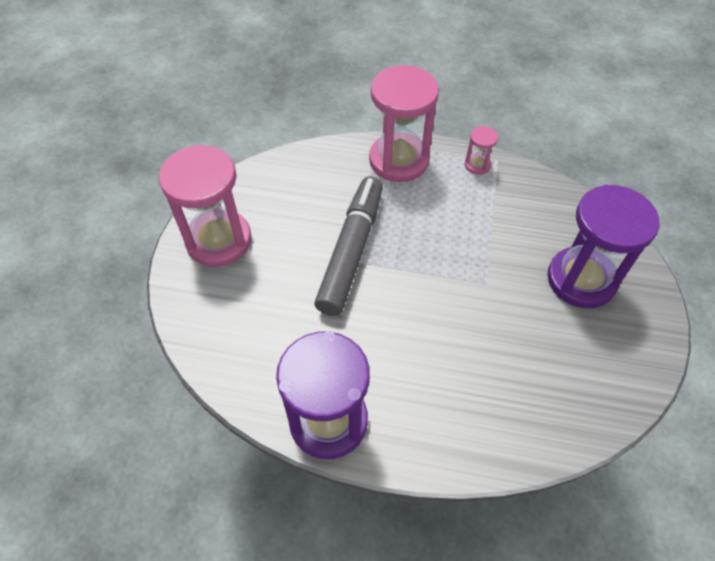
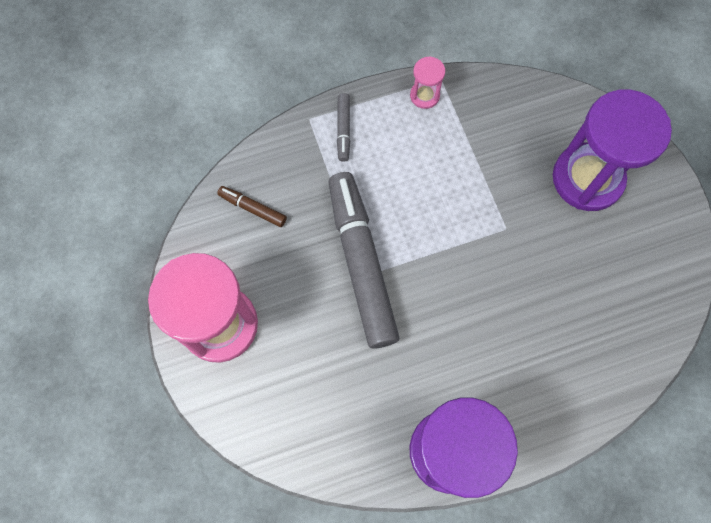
camera: 30 degrees left, 15 degrees up
pink hourglass [369,65,439,182] -> grey marker [337,93,350,162]
none -> brown marker [217,186,287,227]

